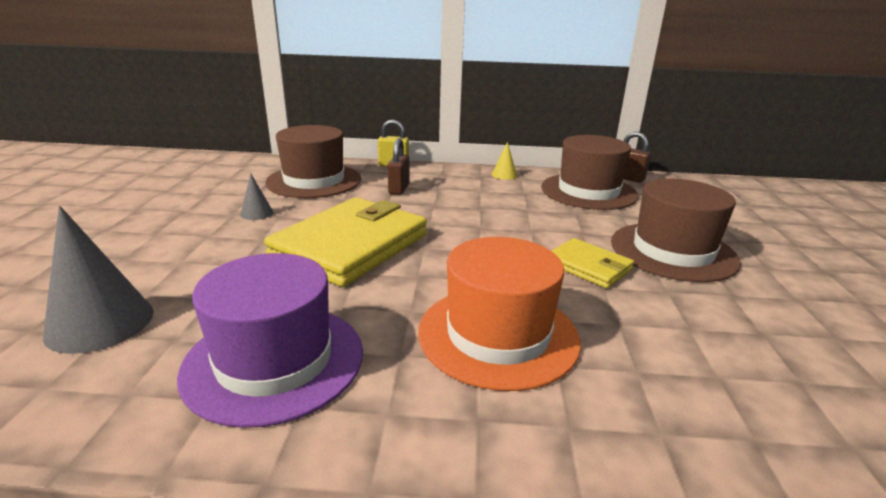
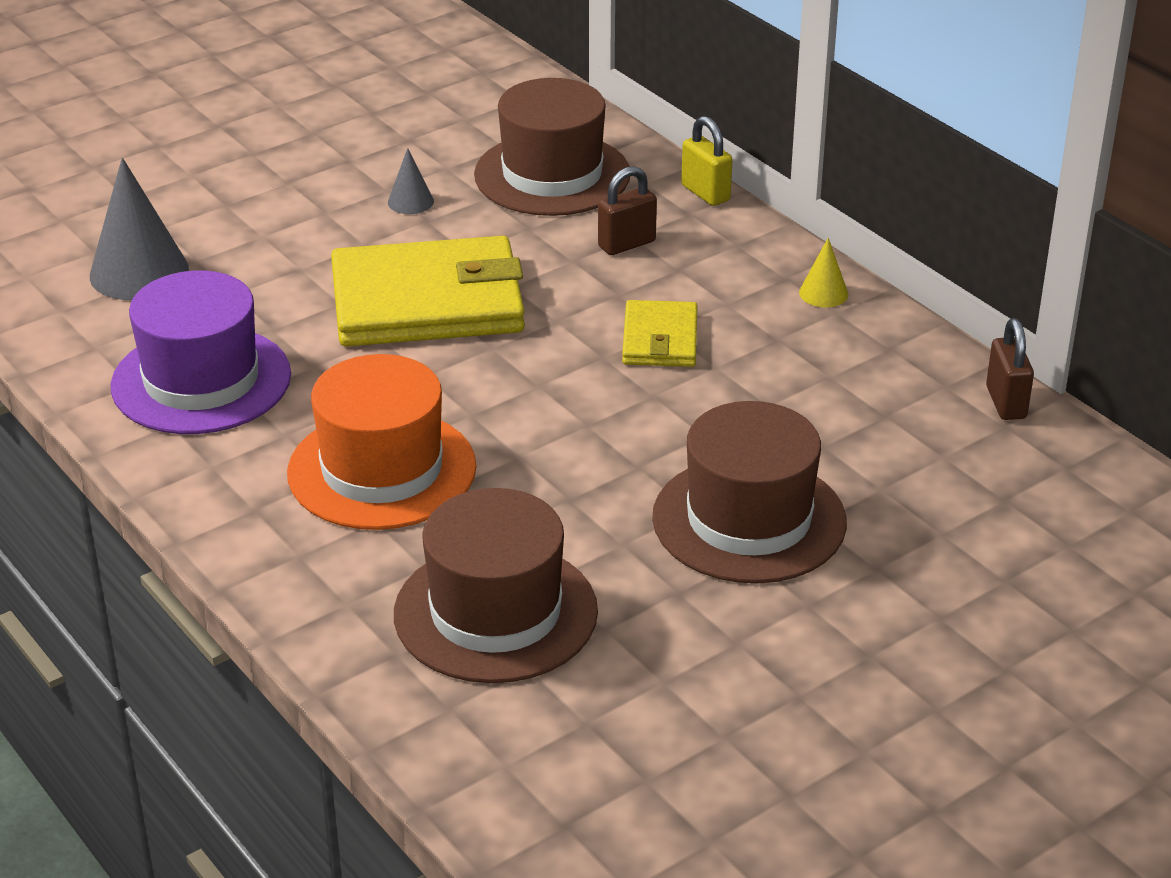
camera: 50 degrees right, 10 degrees up
brown hat [541,135,639,210] -> brown hat moved to [394,488,598,683]
yellow wallet [552,238,634,288] -> yellow wallet moved to [622,300,698,367]

